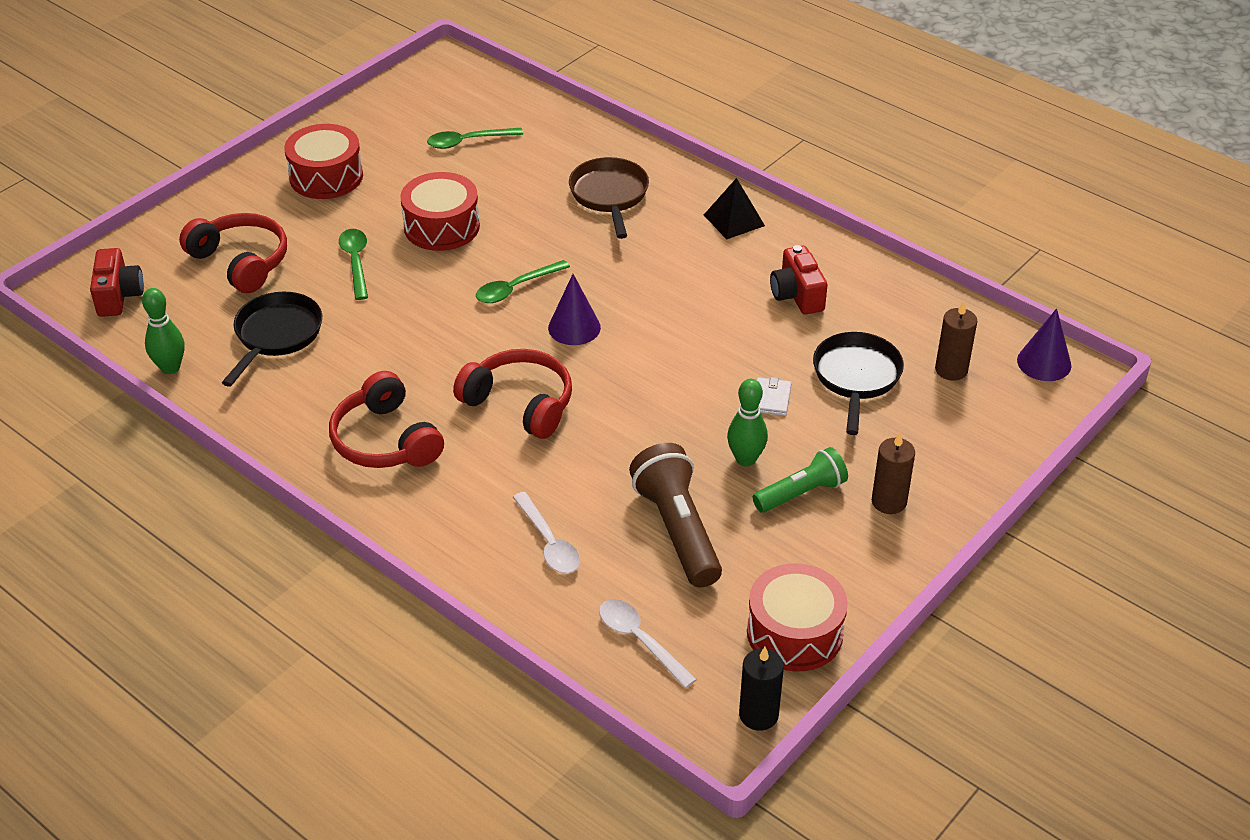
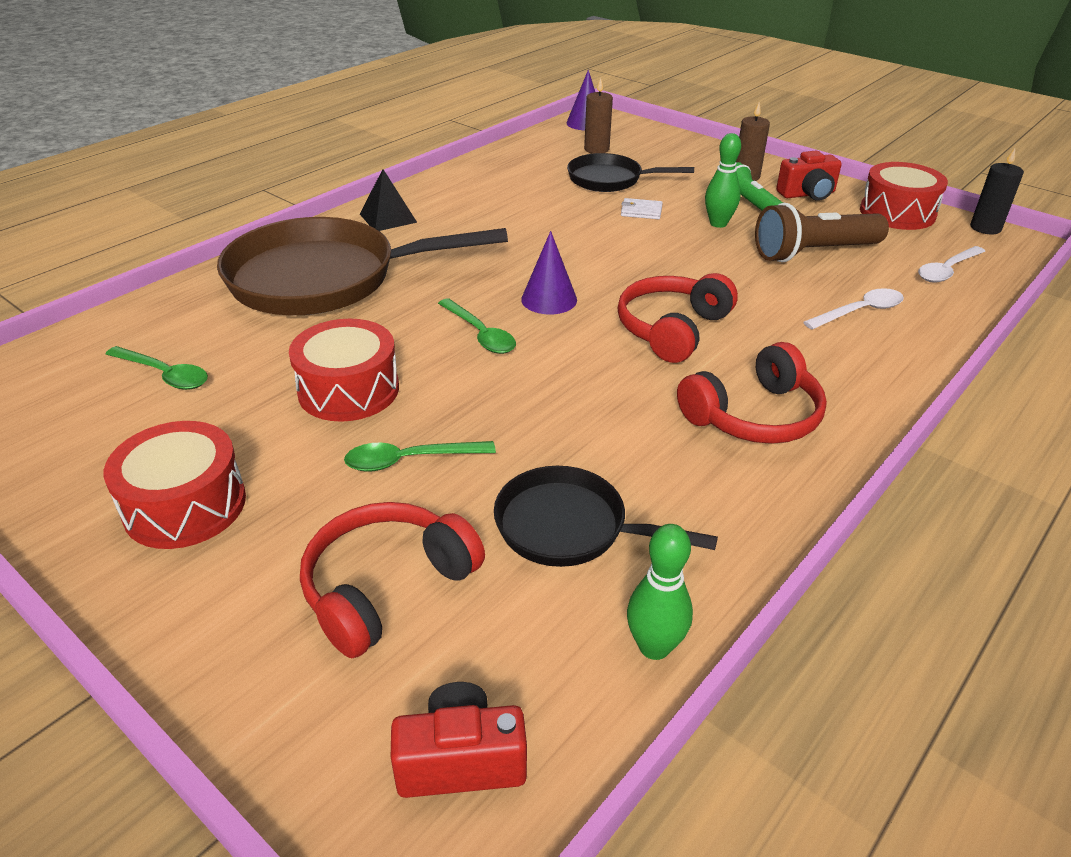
camera: 90 degrees left, 5 degrees down
green spoon [427,128,523,149] -> green spoon turned 45 degrees counterclockwise [106,346,208,390]
brown pan [569,157,649,239] -> brown pan [217,217,508,315], size x1.85
red camera [770,245,828,315] -> red camera moved to [776,151,842,201]

